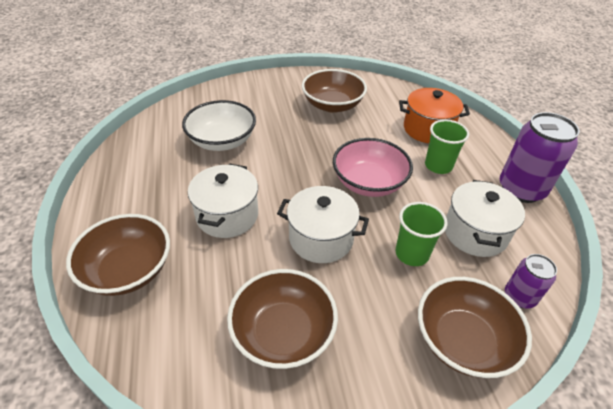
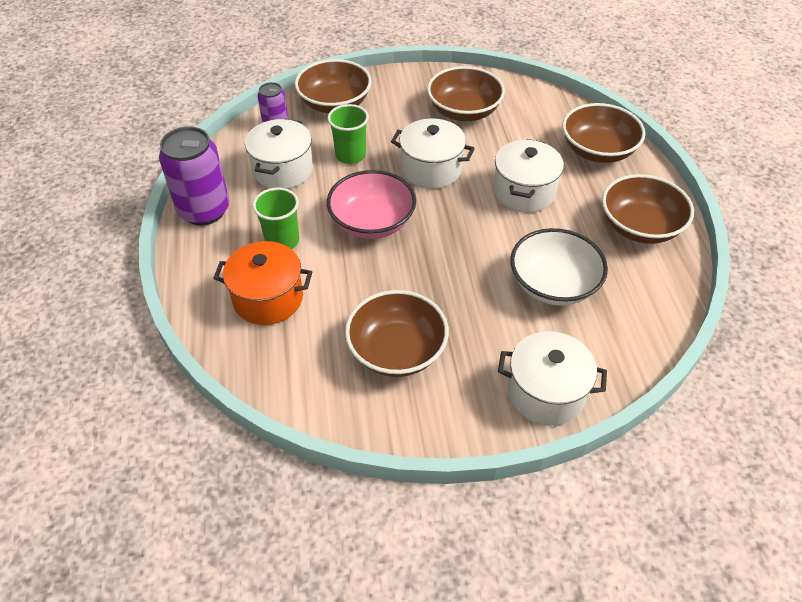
camera: 175 degrees left, 5 degrees up
none -> white pot [498,331,607,426]
none -> brown bowl [602,174,694,244]

